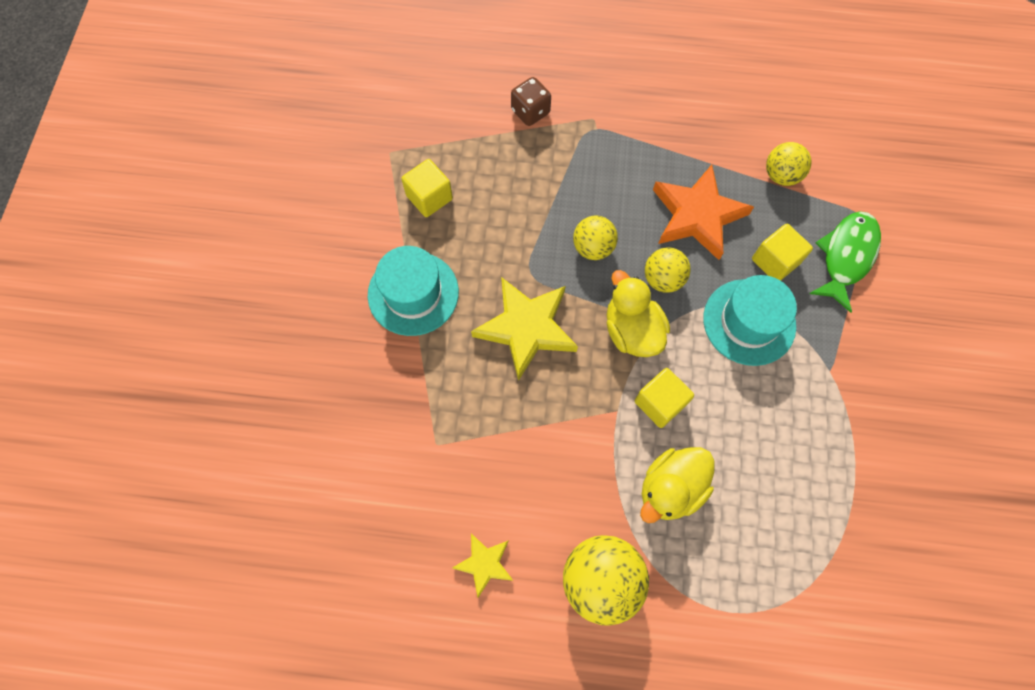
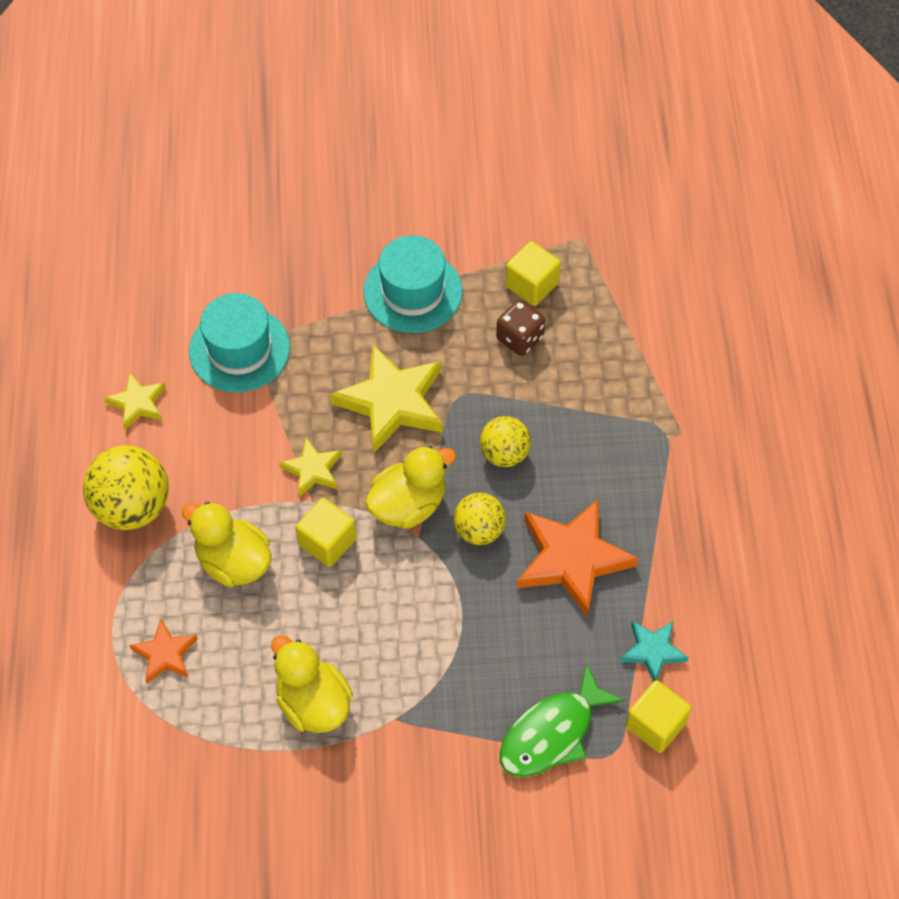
camera: 80 degrees right, 10 degrees down
brown dice [511,77,551,126] -> brown dice moved to [496,300,545,356]
turquoise hat [703,275,797,366] -> turquoise hat moved to [189,293,290,392]
yellow cube [752,224,813,281] -> yellow cube moved to [625,680,691,753]
yellow ball [766,142,812,186] -> turquoise star [620,621,688,681]
green fish [809,211,881,313] -> green fish turned 120 degrees clockwise [500,663,625,777]
none -> orange star [129,619,198,684]
none -> yellow duck [271,635,353,733]
none -> yellow star [279,438,342,497]

